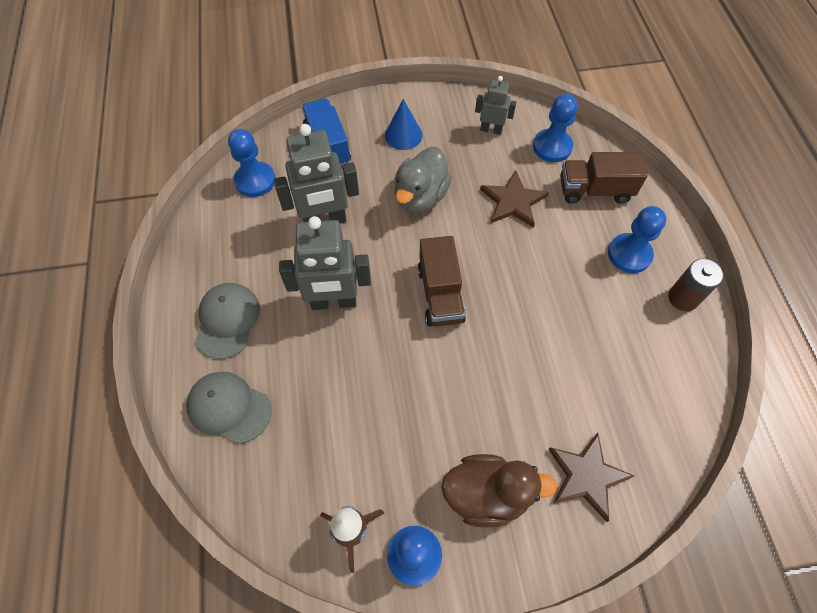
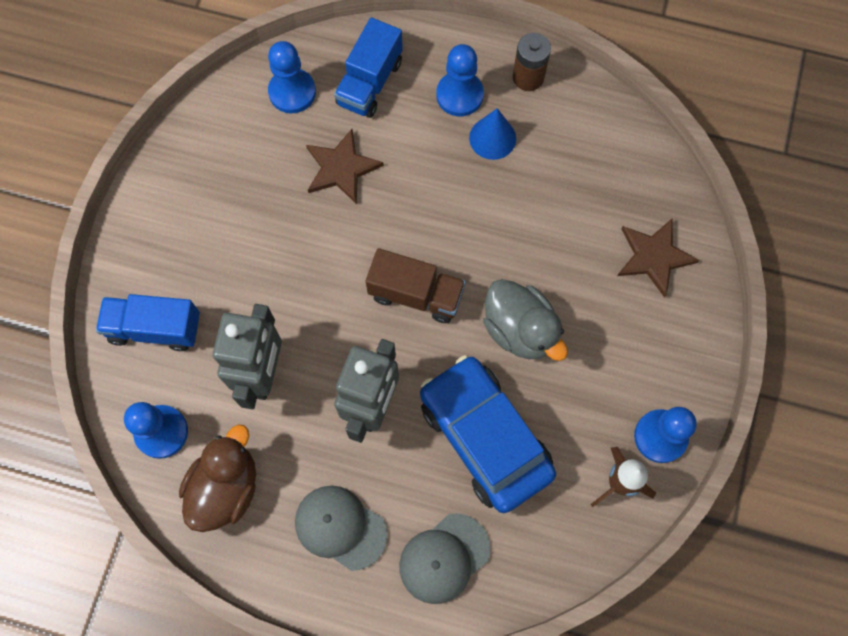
camera: 65 degrees left, 10 degrees up
blue cone [385,99,423,150] -> blue cone moved to [469,108,516,160]
grey duck [394,147,452,213] -> grey duck moved to [483,279,568,361]
brown duck [441,454,557,528] -> brown duck moved to [179,424,256,532]
grey robot [475,76,516,135] -> none
brown truck [560,152,648,204] -> blue truck [334,18,403,118]
none -> blue car [420,355,556,513]

